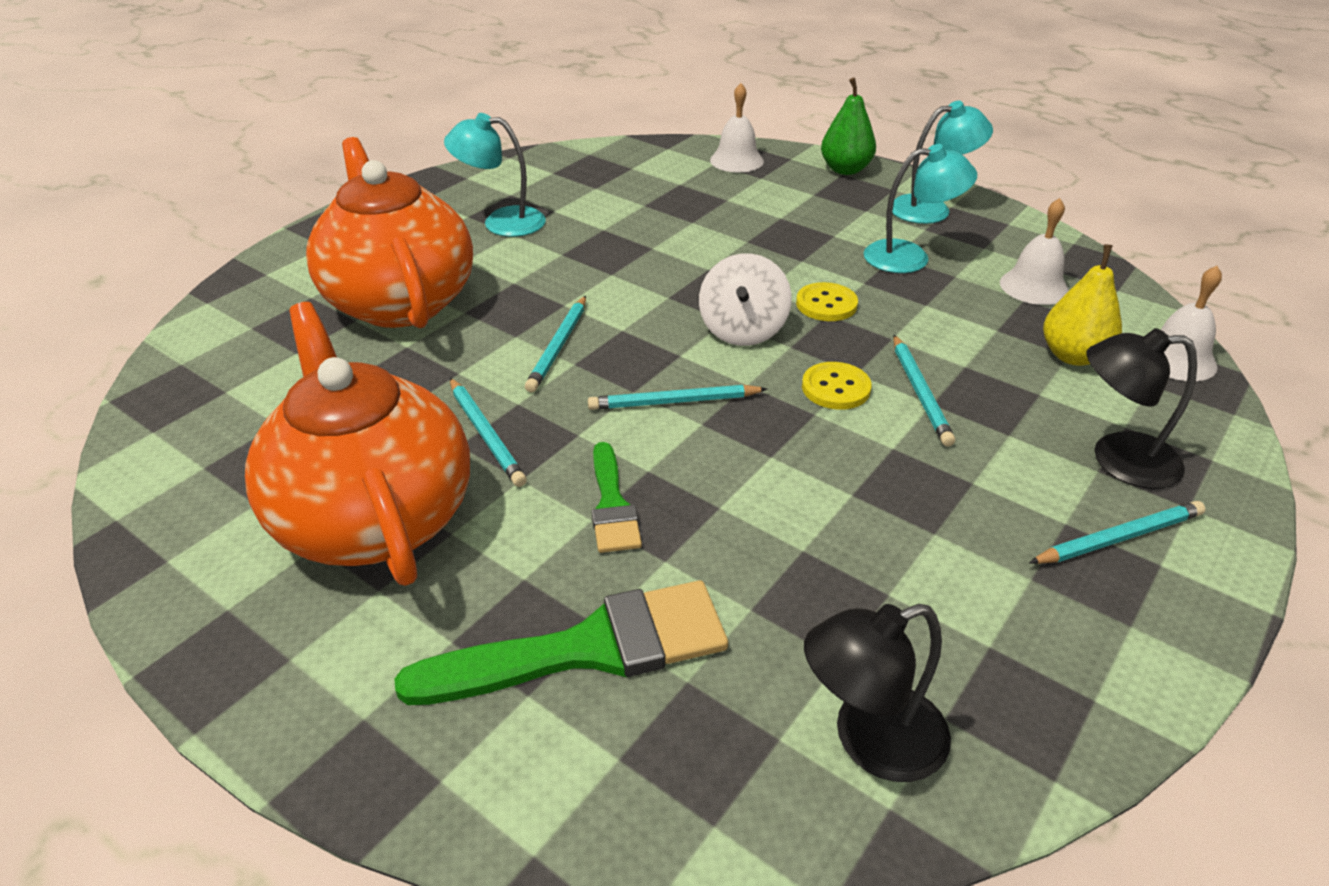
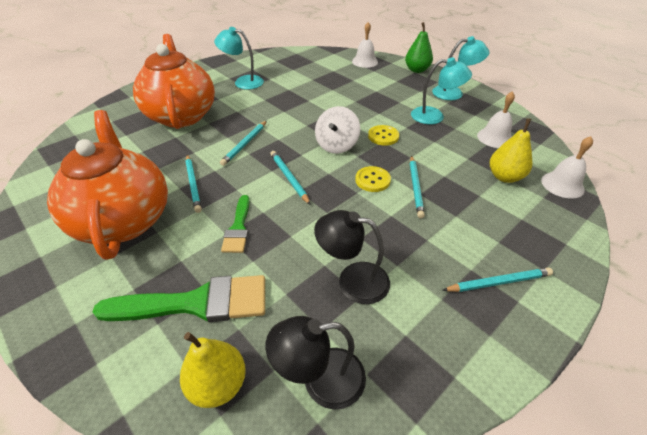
camera: 10 degrees right, 5 degrees up
turquoise pencil [588,385,767,410] -> turquoise pencil turned 60 degrees clockwise [270,151,310,205]
black lamp [1086,328,1197,489] -> black lamp moved to [314,210,390,304]
none -> yellow pear [180,332,246,408]

